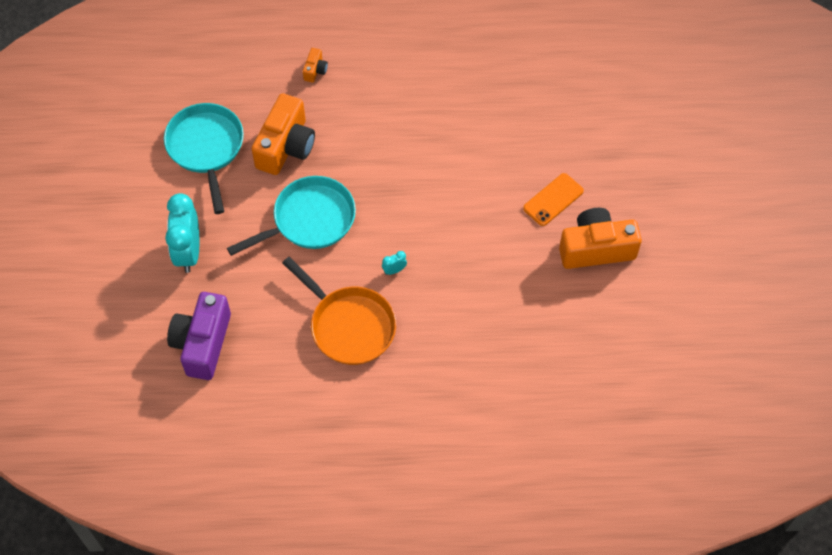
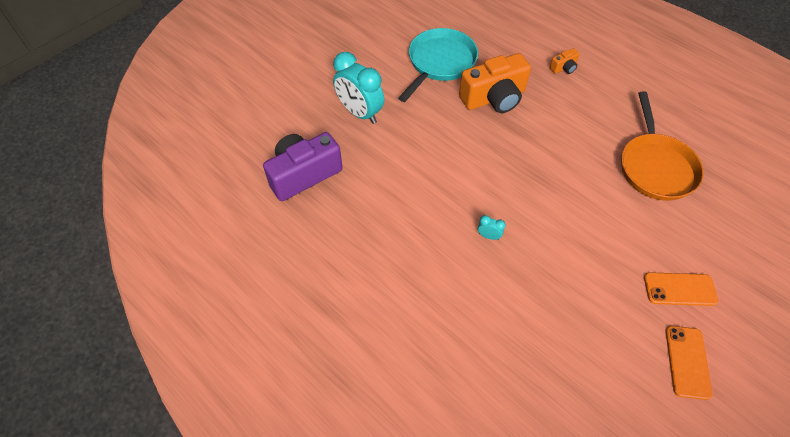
camera: 45 degrees right, 5 degrees down
turquoise clock [165,193,199,273] -> turquoise clock turned 90 degrees counterclockwise [333,52,384,124]
turquoise pan [227,176,356,256] -> none
orange pan [282,257,396,365] -> orange pan moved to [621,91,704,201]
orange camera [559,208,642,269] -> orange phone [665,326,713,400]

